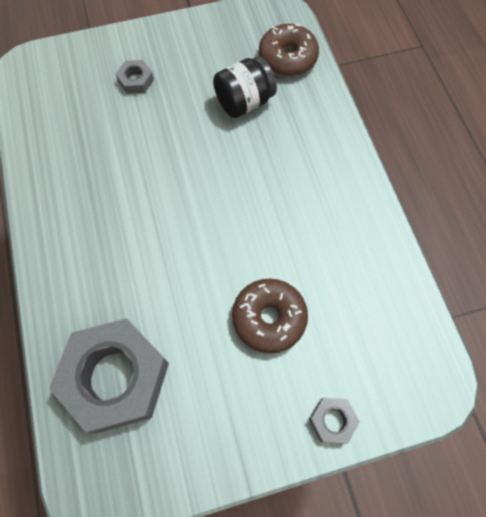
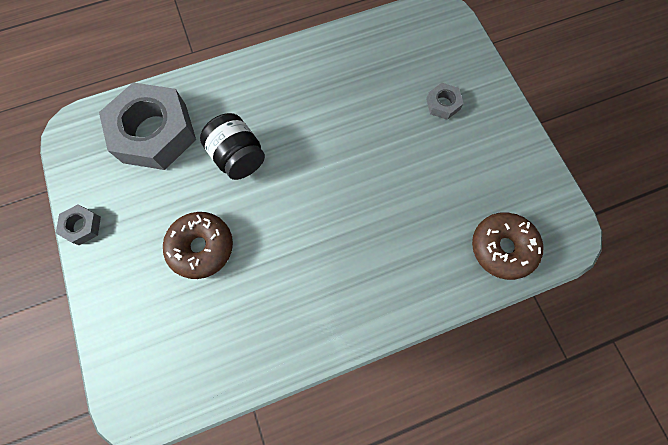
camera: 85 degrees right, 5 degrees up
black jar [213,56,277,118] -> black jar moved to [200,113,265,180]
grey nut [309,398,360,444] -> grey nut moved to [56,204,101,245]

